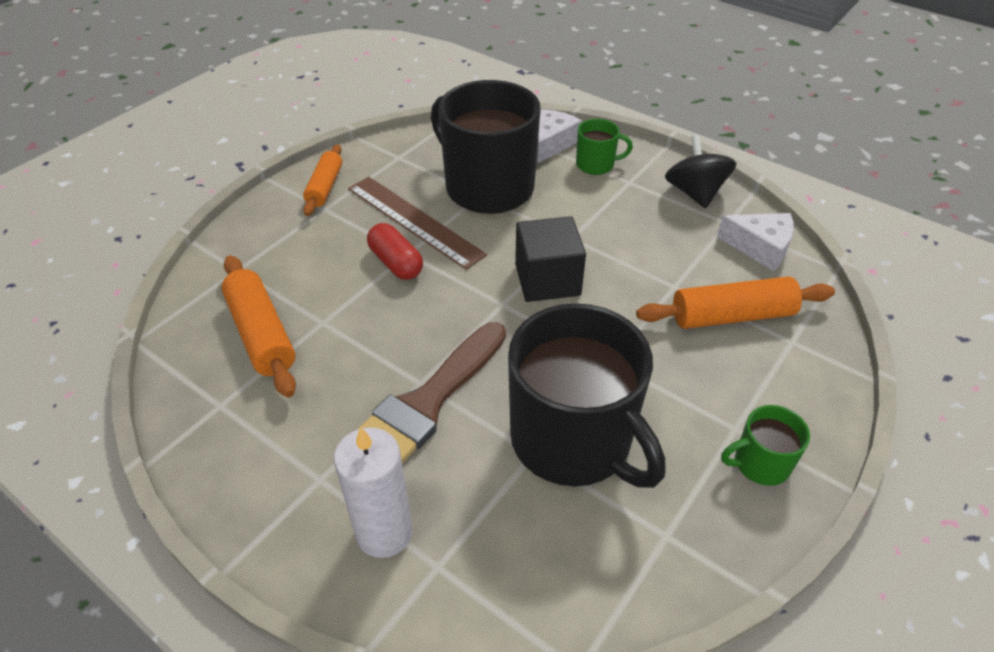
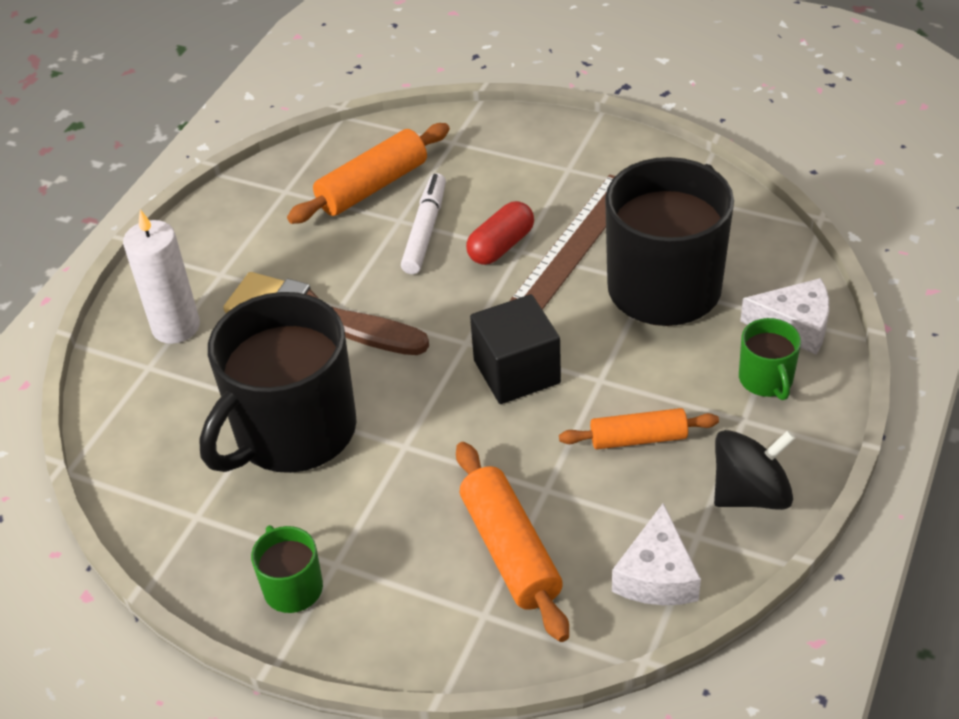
camera: 80 degrees right, 0 degrees up
orange rolling pin [303,144,342,216] -> orange rolling pin moved to [559,408,719,449]
none -> white marker [401,173,446,274]

